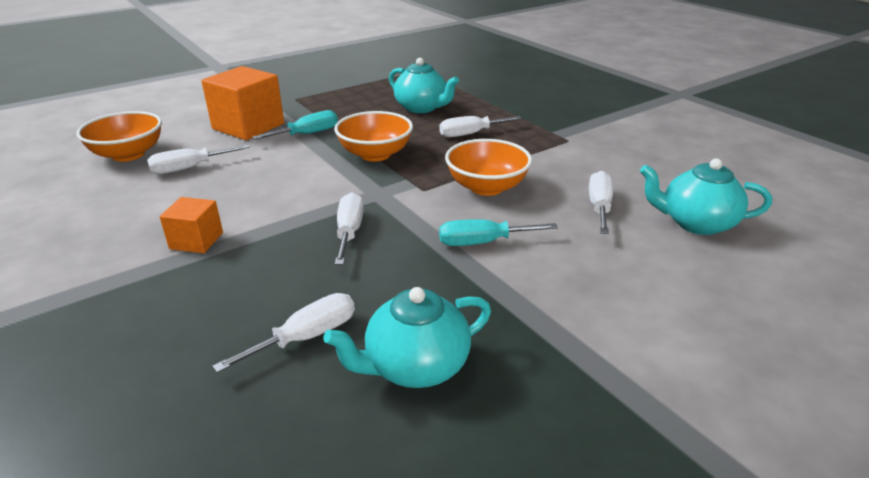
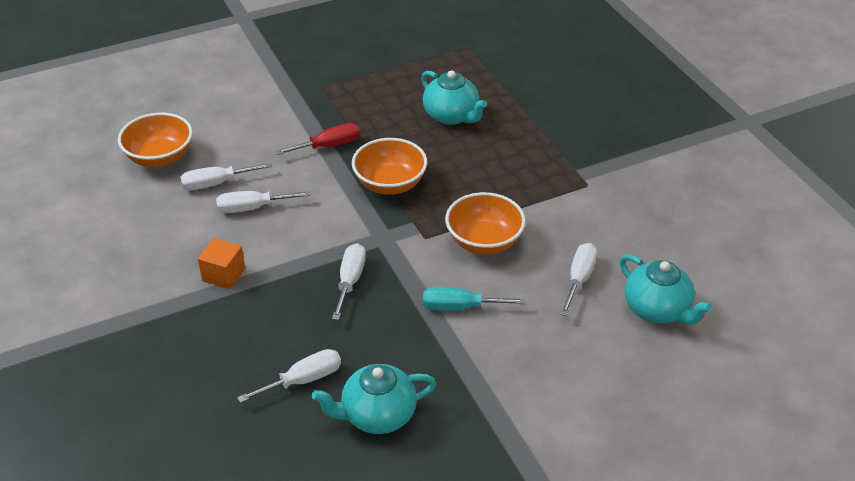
camera: 10 degrees right, 10 degrees up
orange cube [201,66,284,140] -> none
turquoise screwdriver [252,110,338,140] -> red screwdriver [275,123,360,155]
white screwdriver [439,116,522,138] -> white screwdriver moved to [216,191,311,213]
turquoise teapot [640,158,772,235] -> turquoise teapot turned 150 degrees counterclockwise [620,254,712,325]

